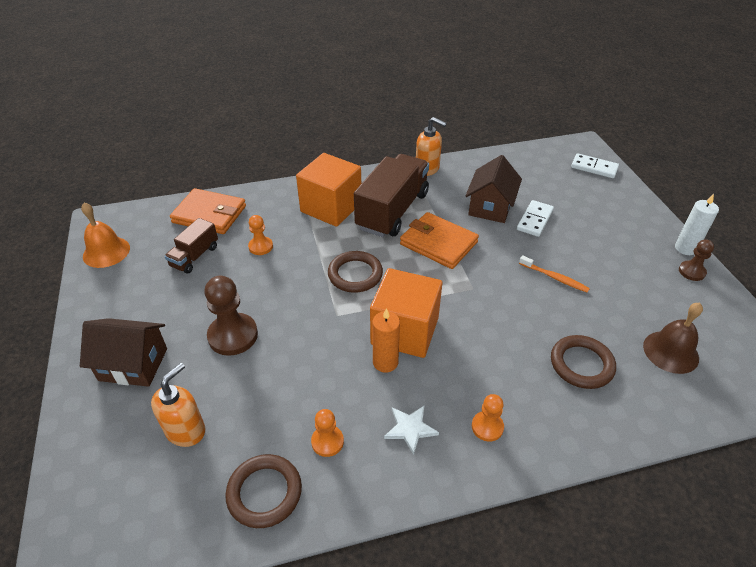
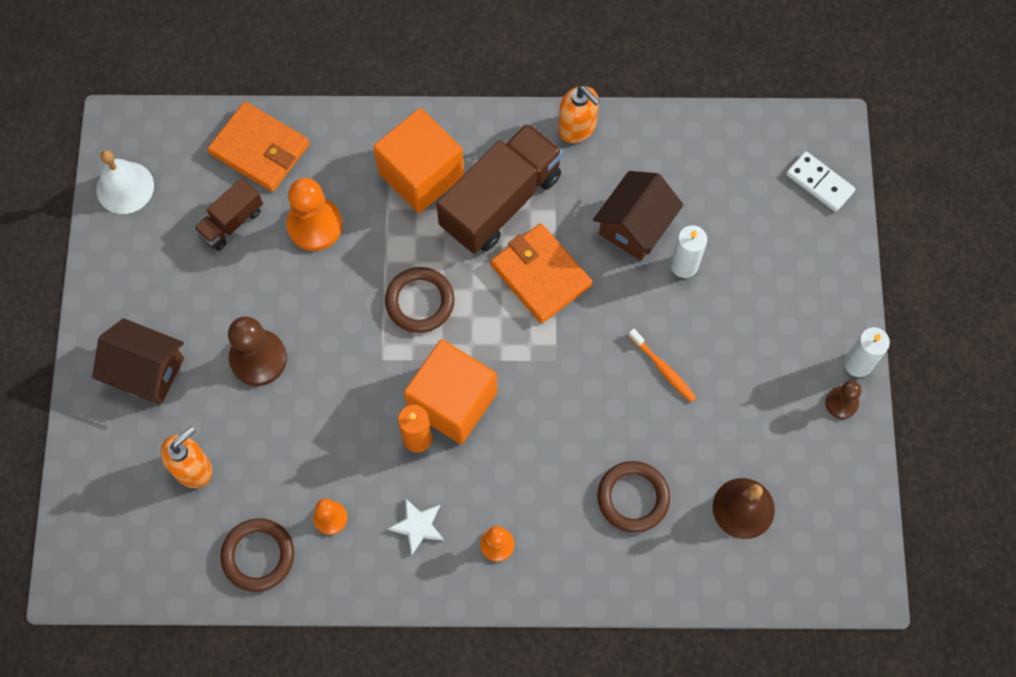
camera: 15 degrees right, 25 degrees up
orange bell [81,202,130,268] -> white bell [96,150,154,214]
orange pawn [248,215,273,255] -> orange pawn [286,178,342,251], size x1.76
white domino [517,200,554,237] -> white candle [671,225,707,278]

